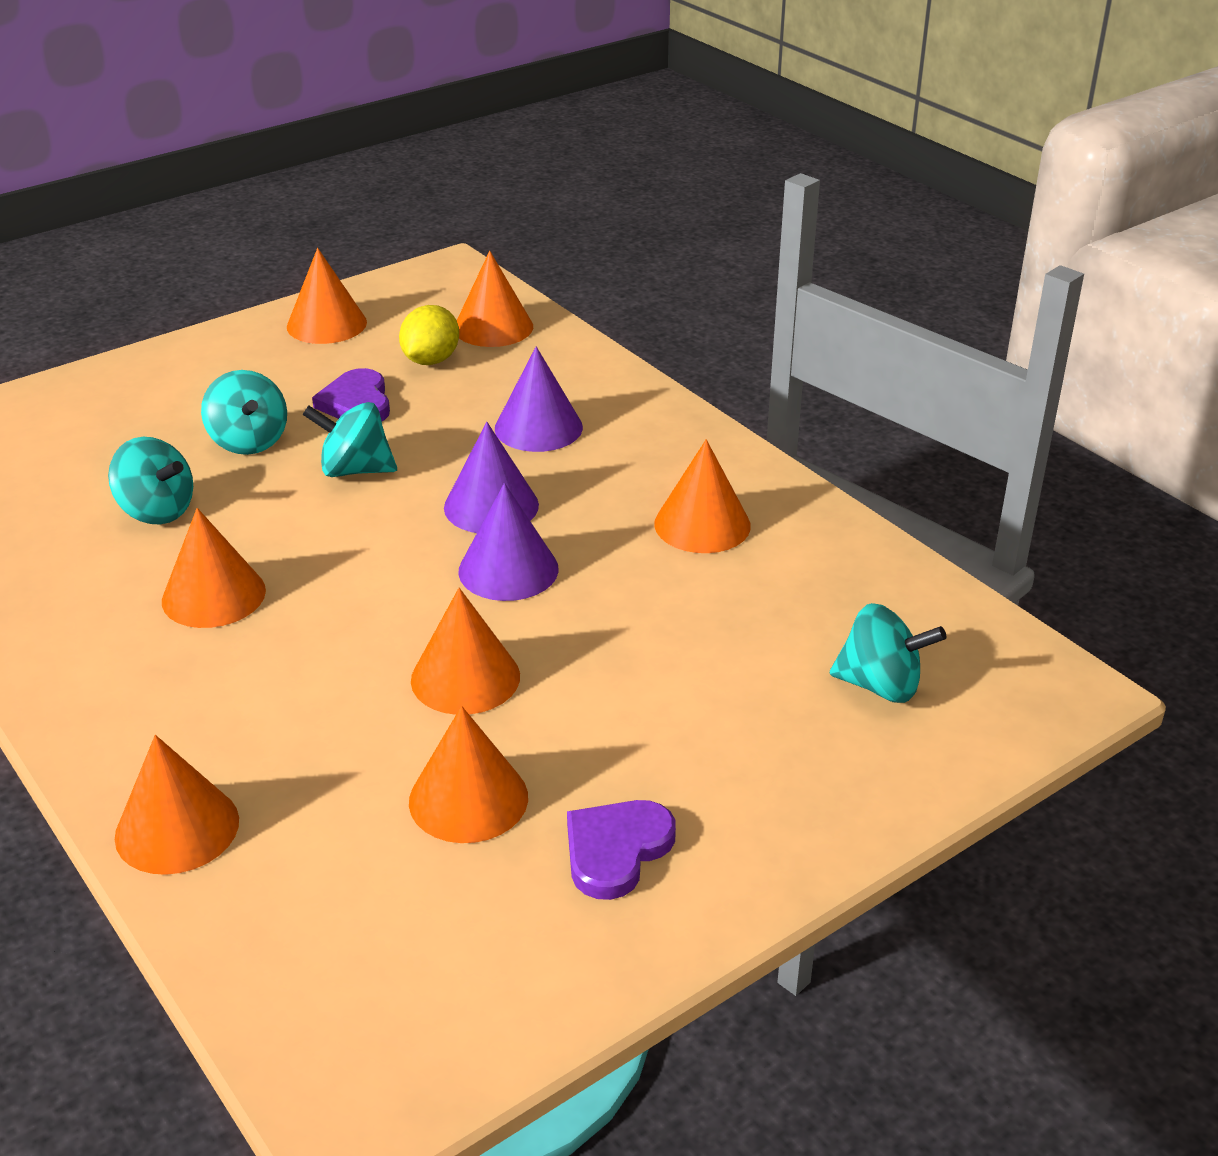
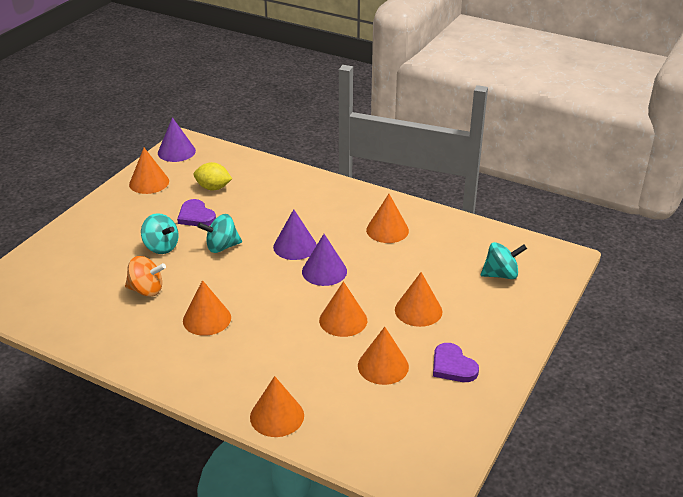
camera: 25 degrees left, 0 degrees up
turquoise spinning top [108,437,193,524] -> orange spinning top [125,256,166,297]
yellow lemon [399,305,459,365] -> yellow lemon turned 75 degrees counterclockwise [194,162,232,190]
orange cone [457,251,533,347] -> orange cone moved to [395,272,443,327]
purple cone [495,346,583,452] -> purple cone moved to [158,117,196,162]
purple heart [567,800,676,900] -> purple heart turned 45 degrees counterclockwise [433,343,479,382]

